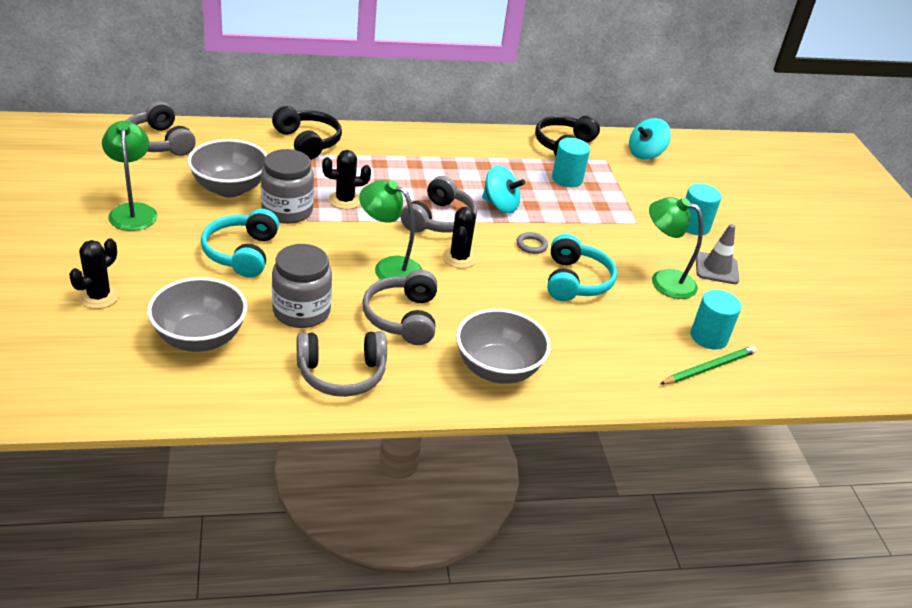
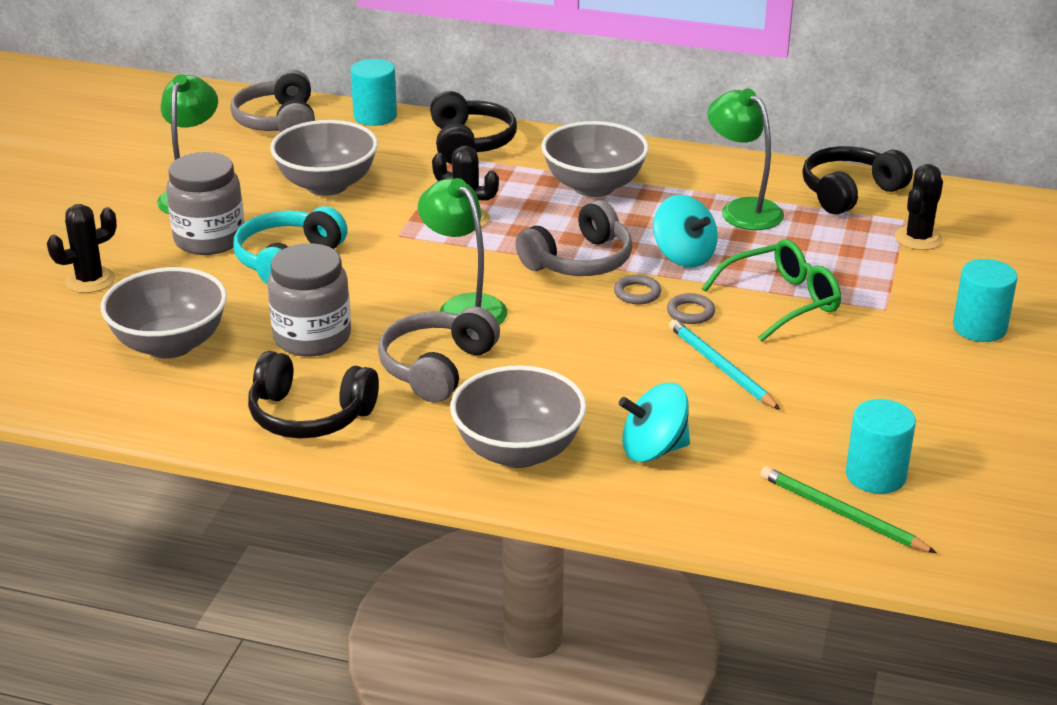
camera: 30 degrees right, 5 degrees down
grey jar [261,149,314,224] -> grey jar moved to [166,152,244,255]
grey headphones [297,331,387,397] -> black headphones [248,351,379,439]
black cactus [442,207,477,268] -> black cactus moved to [895,164,943,250]
turquoise headphones [547,234,617,301] -> turquoise pencil [669,319,780,410]
turquoise cylinder [552,138,590,187] -> turquoise cylinder moved to [351,59,397,126]
turquoise spinning top [629,118,671,160] -> turquoise spinning top moved to [619,383,690,462]
green lamp [649,197,703,299] -> green lamp moved to [707,88,784,230]
green pencil [660,346,757,384] -> green pencil turned 135 degrees counterclockwise [760,466,937,553]
grey traffic cone [696,224,739,284] -> none
none -> grey bowl [541,121,649,197]
none -> grey ring [614,275,661,305]
none -> green glasses [702,239,841,342]

